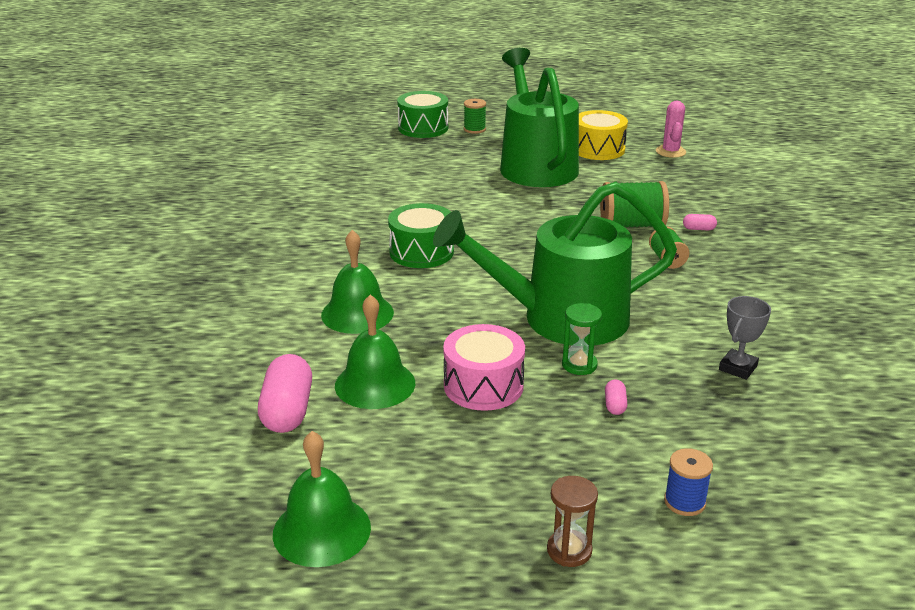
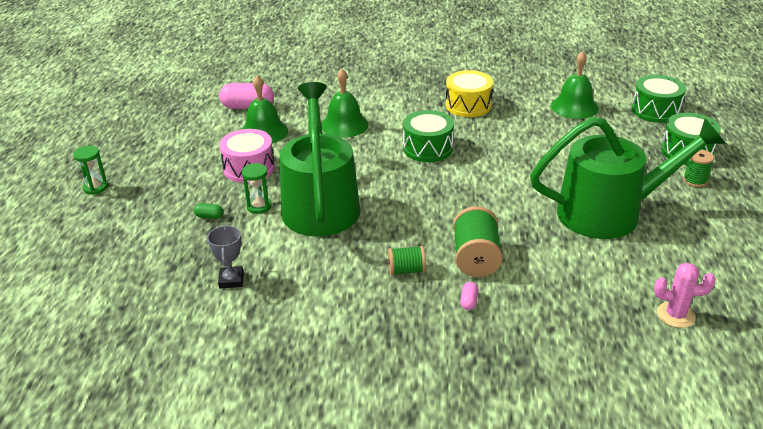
camera: 95 degrees right, 5 degrees up
green bell [273,431,371,567] -> green bell moved to [551,51,599,119]
brown hourglass [547,476,598,567] -> green hourglass [73,146,108,195]
yellow drum [579,110,628,160] -> yellow drum moved to [446,70,493,117]
pink capsule [605,379,627,415] -> green capsule [194,203,223,219]
blue spool [664,448,713,516] -> none
grey trophy [719,296,771,380] -> grey trophy turned 45 degrees clockwise [207,225,244,289]
none -> green drum [632,75,686,123]

